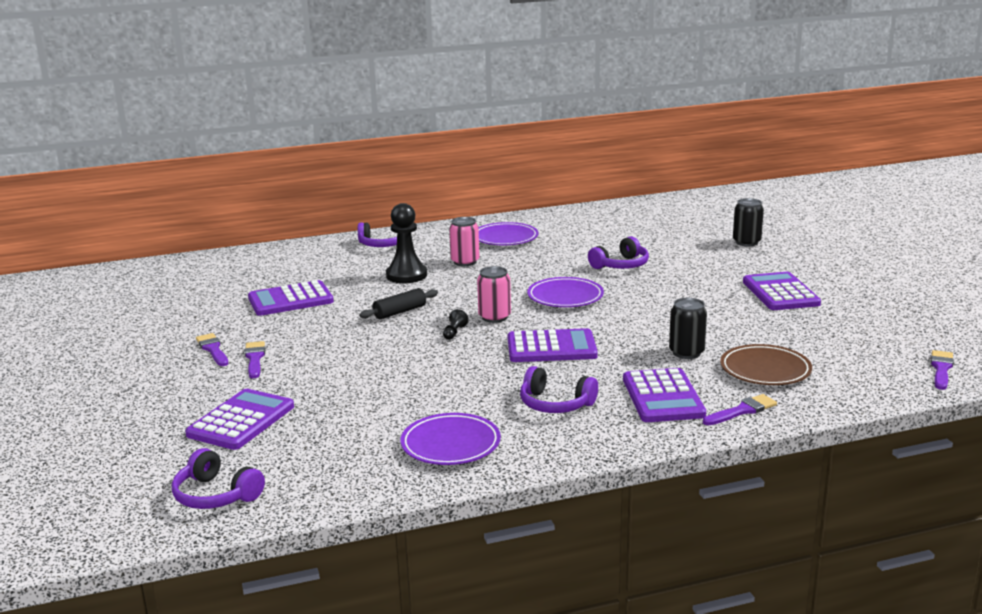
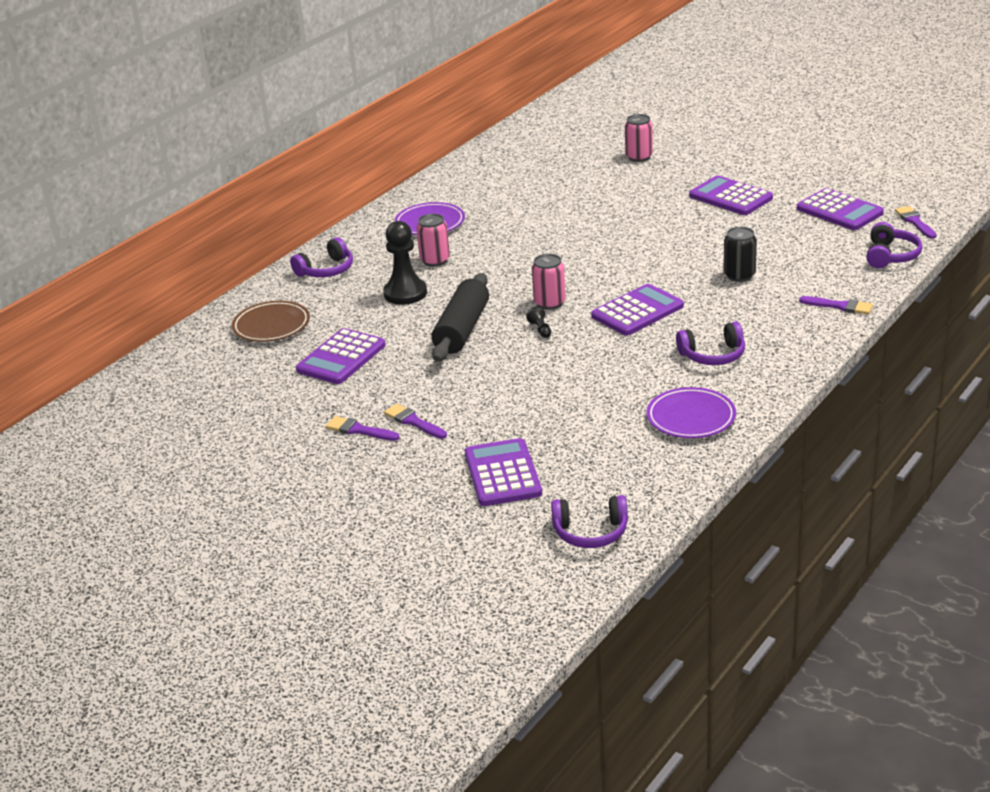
camera: 35 degrees left, 10 degrees up
black rolling pin [359,288,438,319] -> black rolling pin [431,273,489,362], size x1.74
purple plate [527,277,604,307] -> none
purple headphones [588,236,649,269] -> purple headphones moved to [866,222,922,268]
purple calculator [623,368,706,422] -> purple calculator moved to [797,188,884,230]
purple brush [703,394,777,425] -> purple brush turned 90 degrees clockwise [799,296,873,314]
brown plate [720,344,812,385] -> brown plate moved to [232,301,310,342]
black can [733,198,764,246] -> pink can [625,114,653,162]

